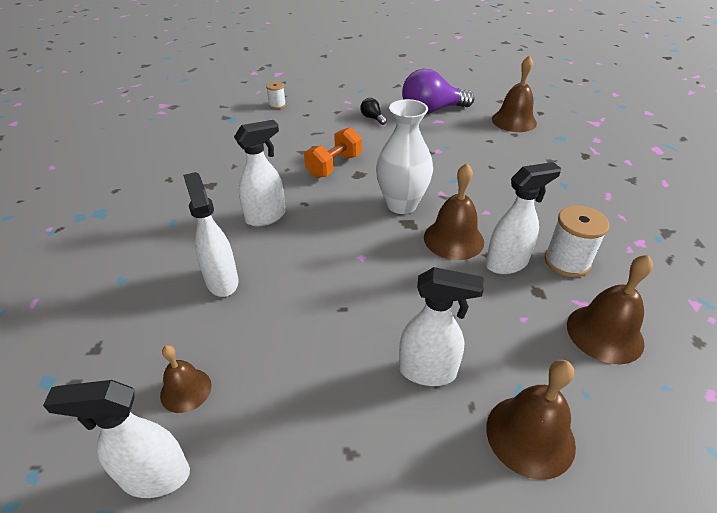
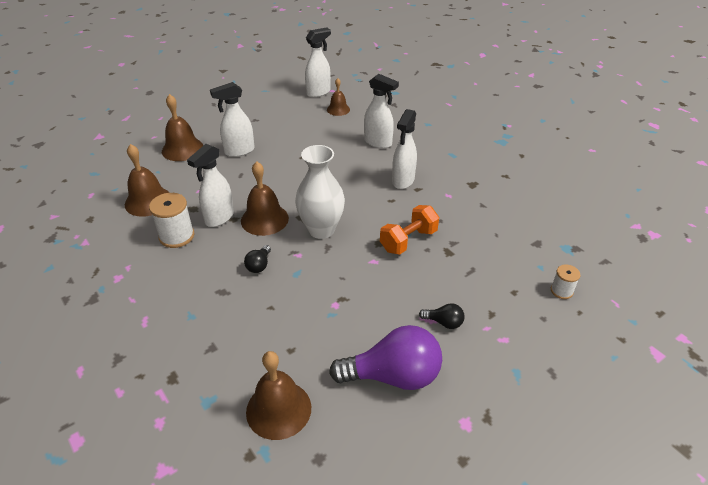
camera: 145 degrees right, 0 degrees up
orange dumbbell [304,127,362,178] -> orange dumbbell turned 45 degrees clockwise [380,205,439,255]
purple light bulb [402,69,475,114] -> purple light bulb turned 45 degrees clockwise [329,325,442,390]
none -> black light bulb [244,245,271,273]

